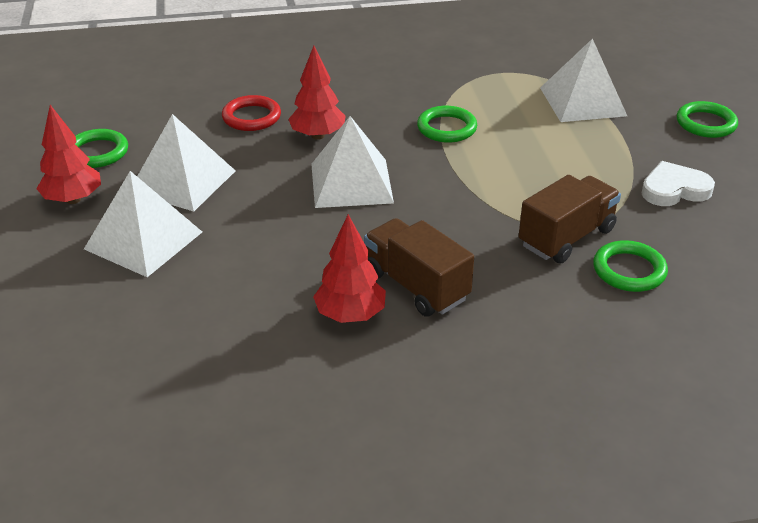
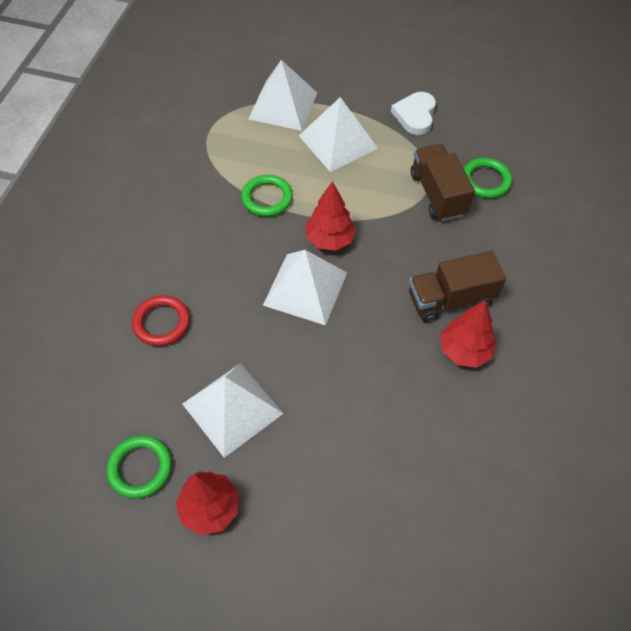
camera: 65 degrees left, 20 degrees up
white pyramid [84,171,202,277] -> white pyramid moved to [299,97,378,172]
red tree [288,46,345,140] -> red tree moved to [306,181,356,251]
green ring [677,101,738,138] -> none

